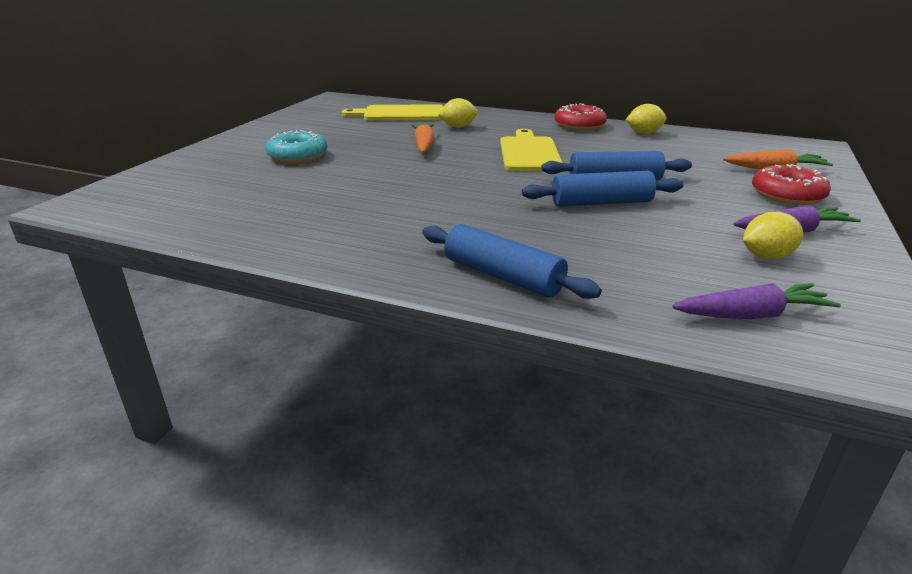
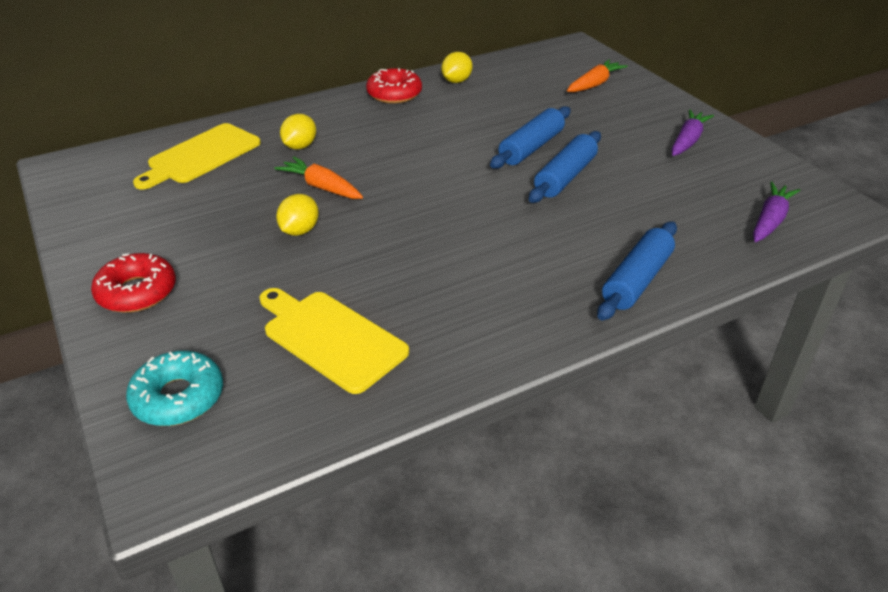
camera: 50 degrees left, 10 degrees up
turquoise donut [266,130,327,163] -> turquoise donut moved to [126,351,223,426]
blue rolling pin [422,224,602,299] -> blue rolling pin turned 45 degrees counterclockwise [597,221,677,320]
yellow cutting board [500,129,563,171] -> yellow cutting board moved to [259,288,409,394]
yellow lemon [743,212,803,259] -> yellow lemon moved to [276,194,319,236]
red donut [752,164,831,205] -> red donut moved to [91,253,176,313]

